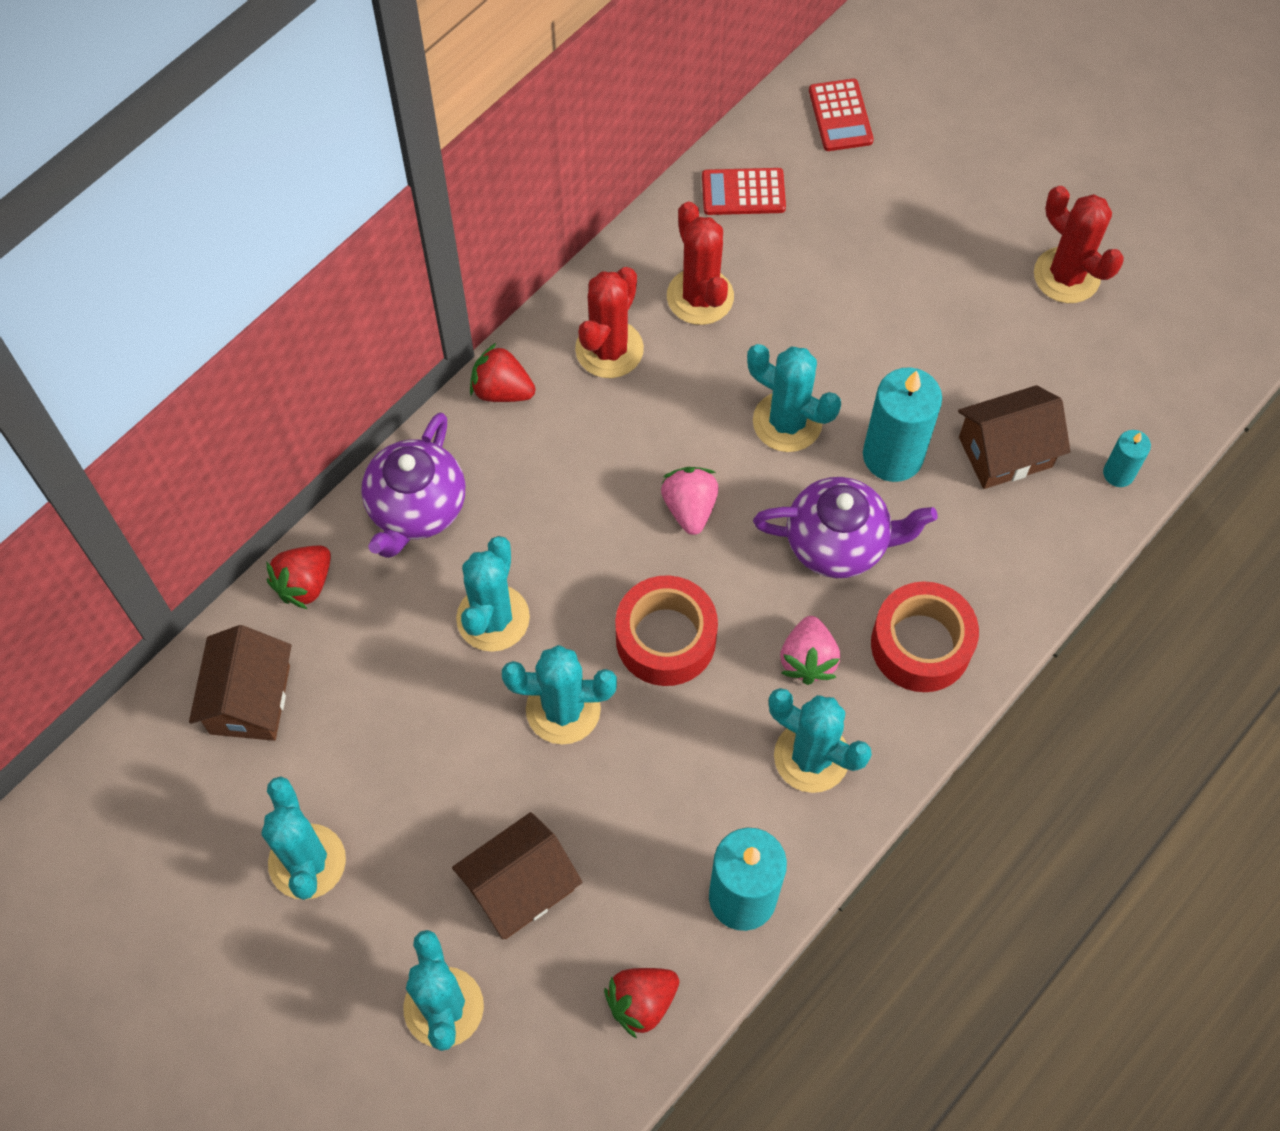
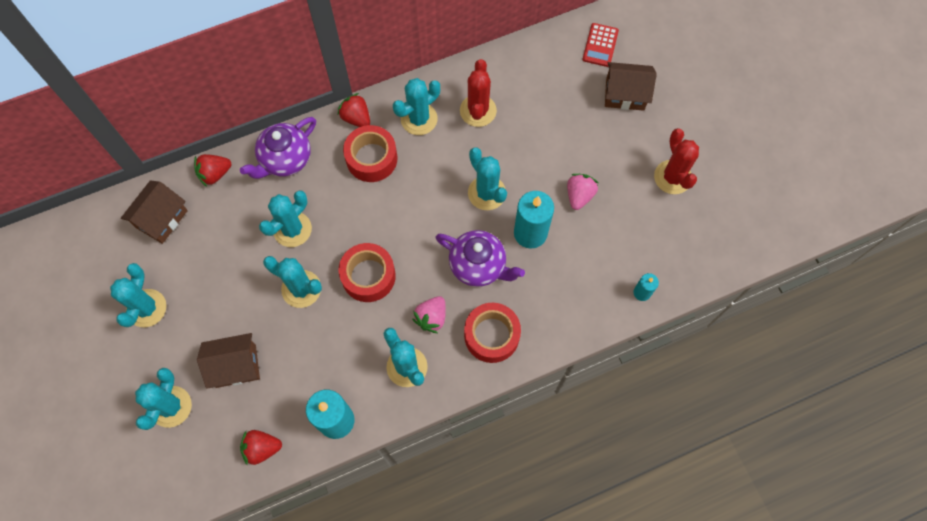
camera: 25 degrees right, 5 degrees up
red cactus [575,267,644,378] -> turquoise cactus [393,78,440,135]
pink strawberry [661,467,719,535] -> pink strawberry moved to [567,174,598,210]
red calculator [702,168,786,215] -> none
brown house [958,385,1070,489] -> brown house moved to [605,62,657,111]
none -> red tape [343,125,397,182]

